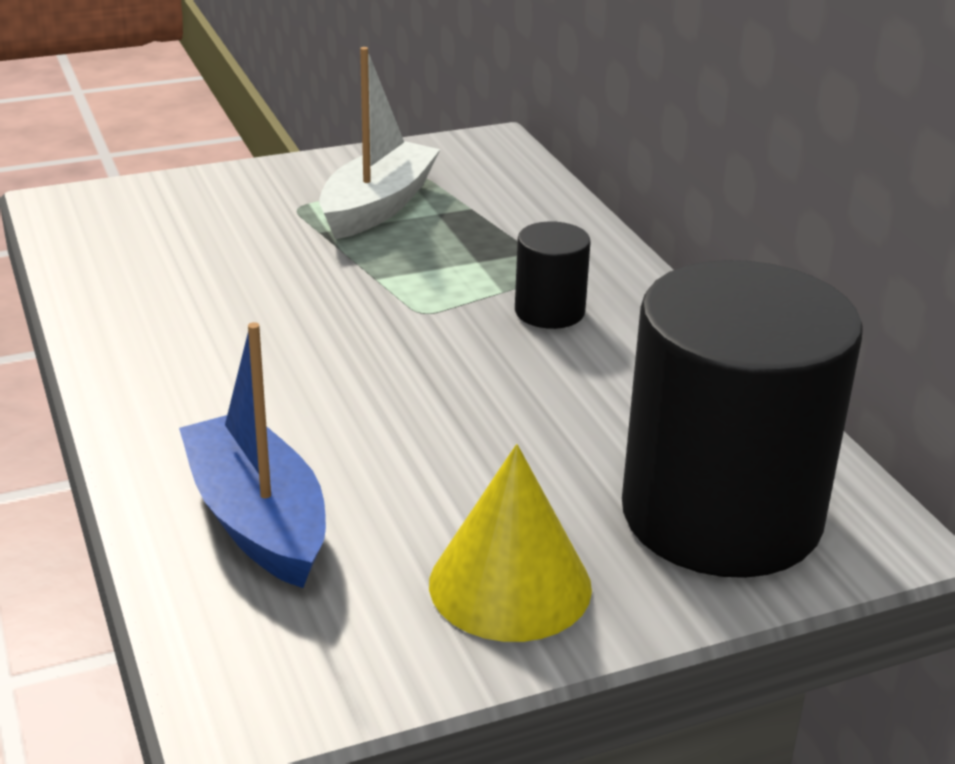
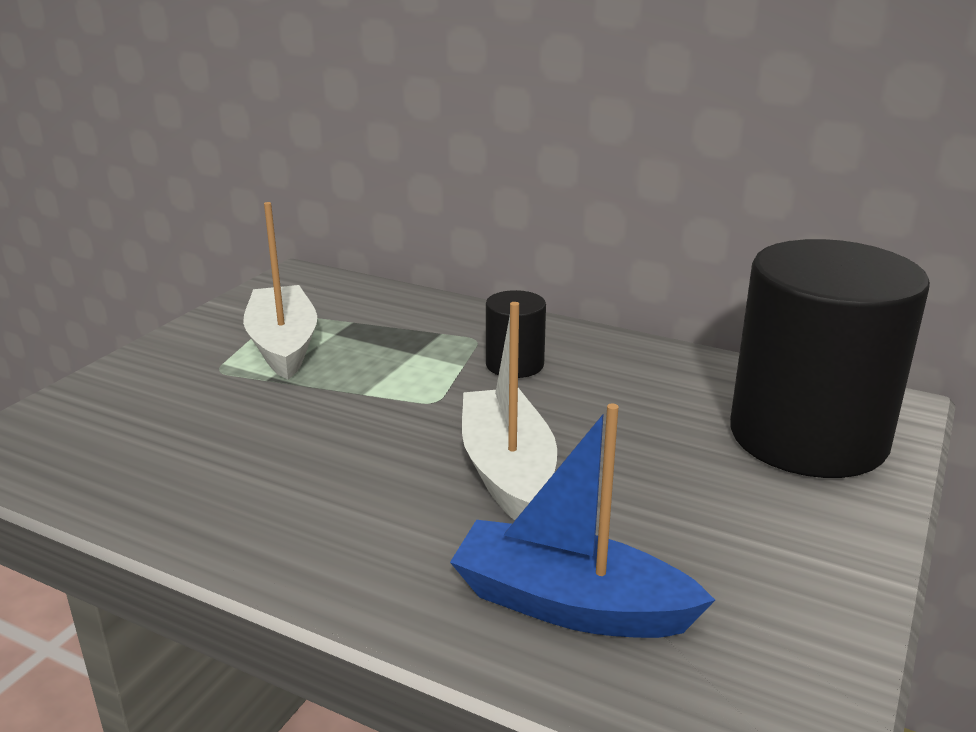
camera: 40 degrees left, 5 degrees down
yellow cone [429,444,592,642] -> none
none -> white boat [462,302,557,520]

